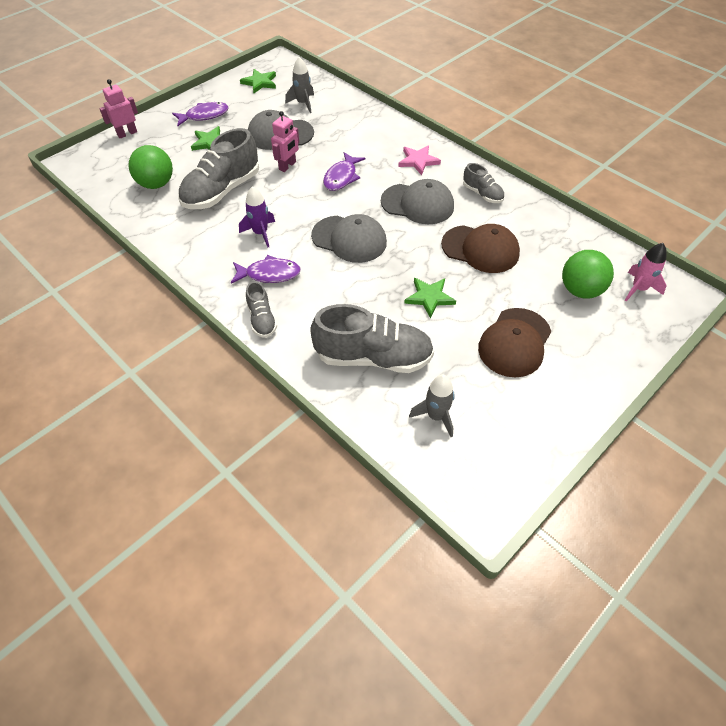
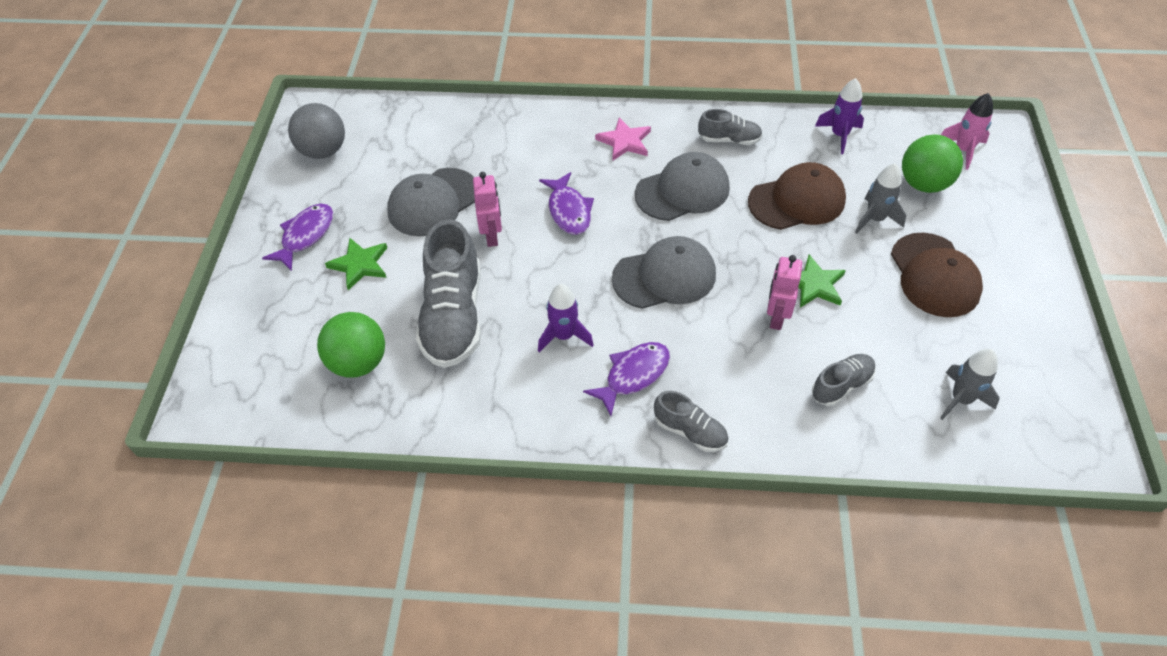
camera: 40 degrees left, 0 degrees up
pink robot [99,79,138,138] -> pink robot moved to [767,255,802,330]
green star [240,69,276,93] -> grey ball [288,103,345,159]
grey rocket [285,57,314,113] -> grey rocket moved to [855,163,906,234]
grey shoe [310,304,434,373] -> grey shoe [812,354,876,406], size x0.51
none -> purple rocket [815,78,864,154]

